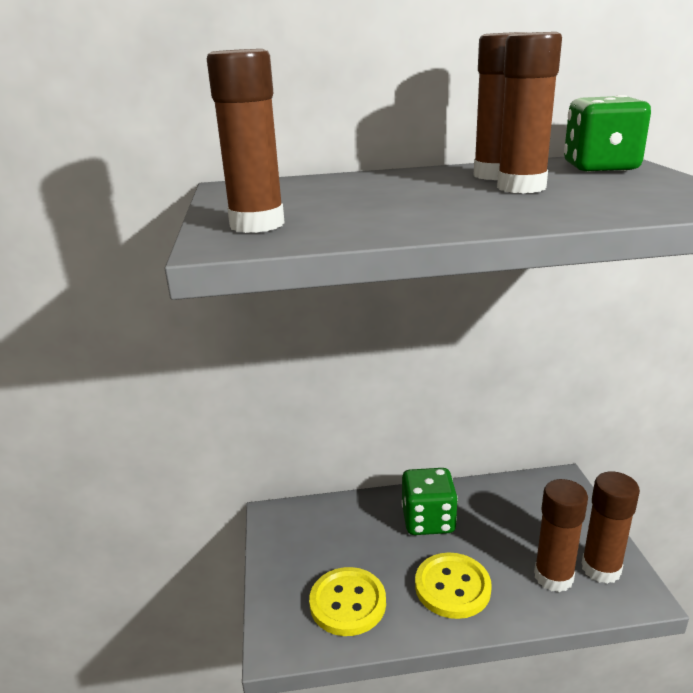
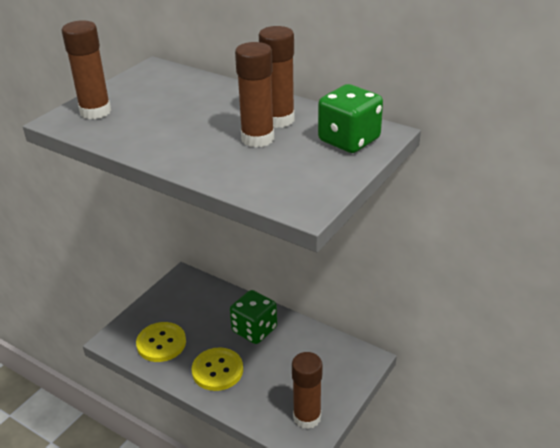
camera: 40 degrees right, 10 degrees up
brown glue stick [534,479,588,592] -> none

